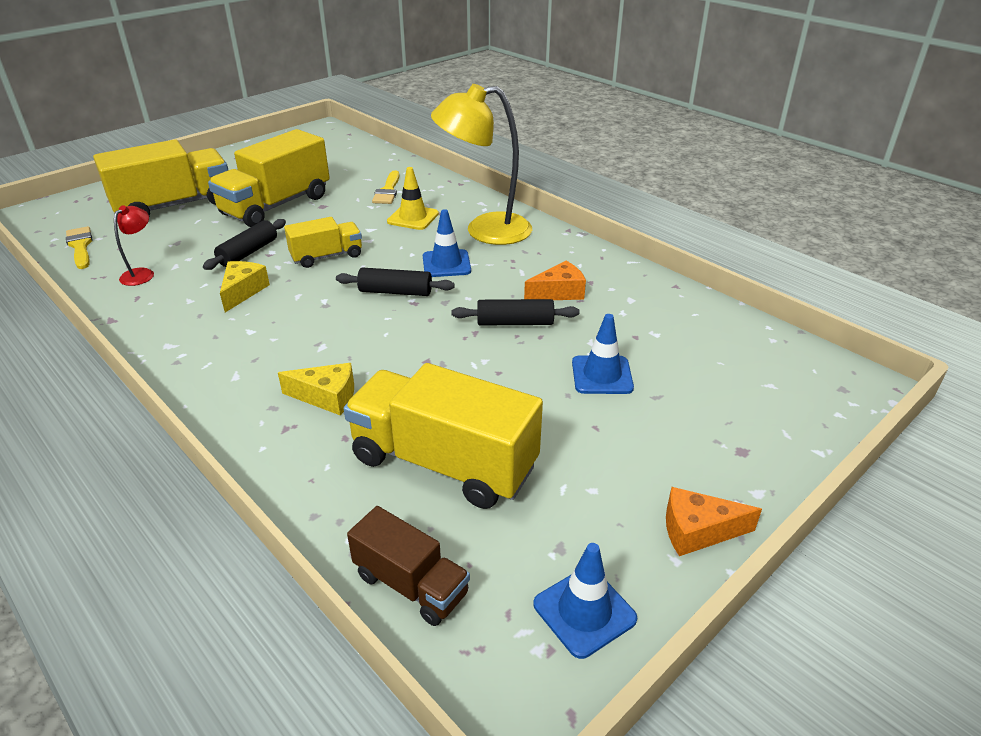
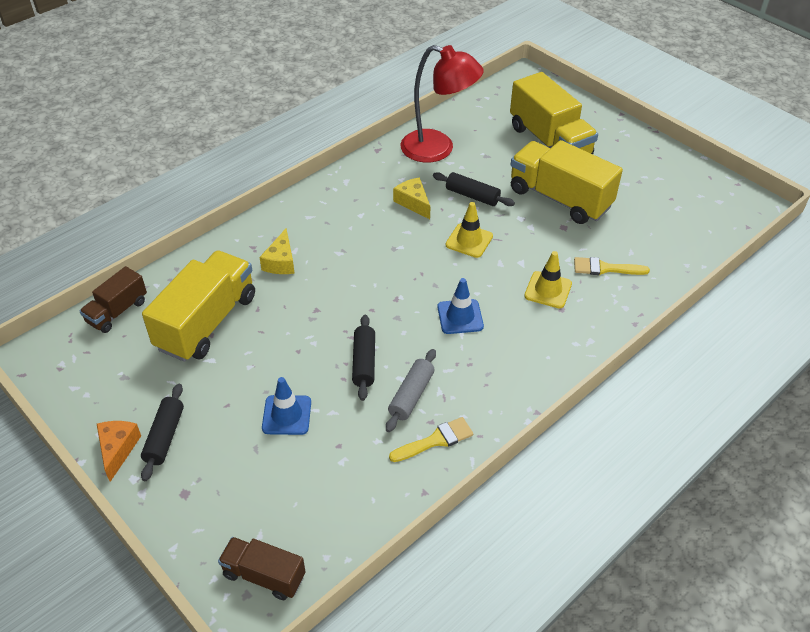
camera: 90 degrees right, 10 degrees up
yellow brush [66,226,93,269] -> yellow brush moved to [389,417,473,462]
red lamp [114,205,154,286] -> red lamp [401,45,484,163], size x2.19
yellow cheese [220,261,270,312] -> yellow cheese turned 135 degrees counterclockwise [393,177,430,219]
yellow truck [284,217,362,268] -> yellow traffic cone [446,202,493,258]
black rolling pin [336,267,455,296] -> black rolling pin moved to [141,384,184,481]
yellow lamp [431,84,532,245] -> none
orange cheese [524,261,586,300] -> grey rolling pin [386,349,436,432]
blue traffic cone [533,543,637,659] -> none
none -> brown truck [218,537,306,600]

